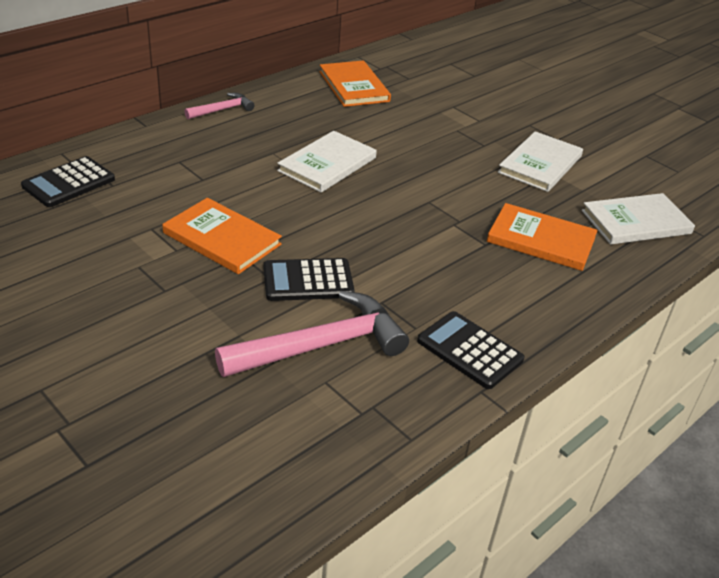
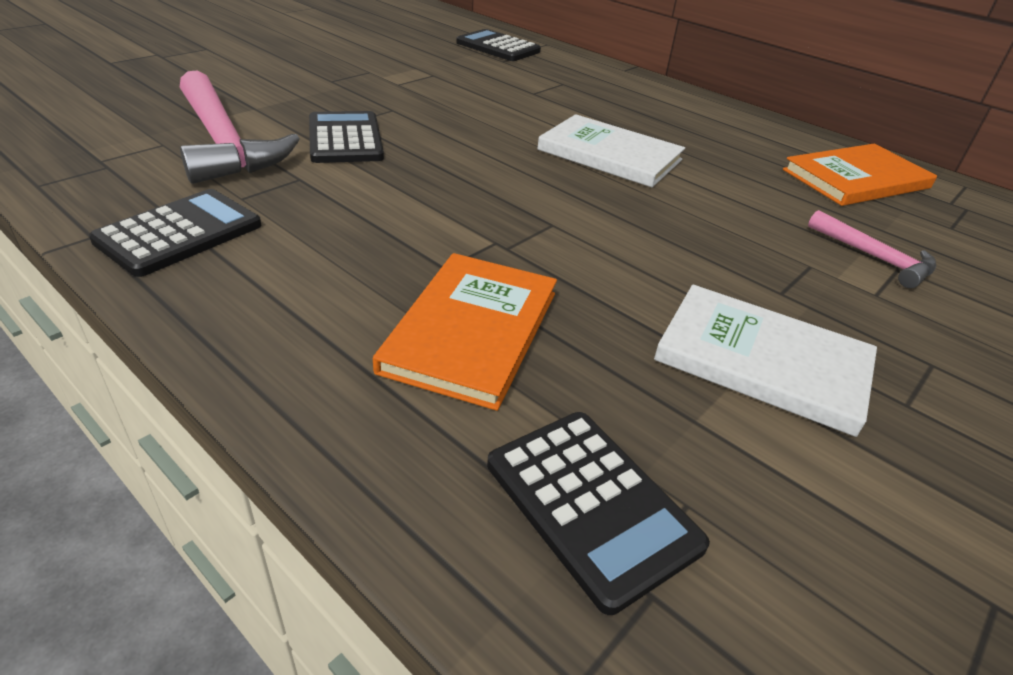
camera: 85 degrees right, 0 degrees up
orange book [162,198,282,274] -> none
pink hammer [184,93,255,119] -> pink hammer moved to [808,210,936,288]
white book [582,193,695,245] -> black calculator [487,412,710,615]

